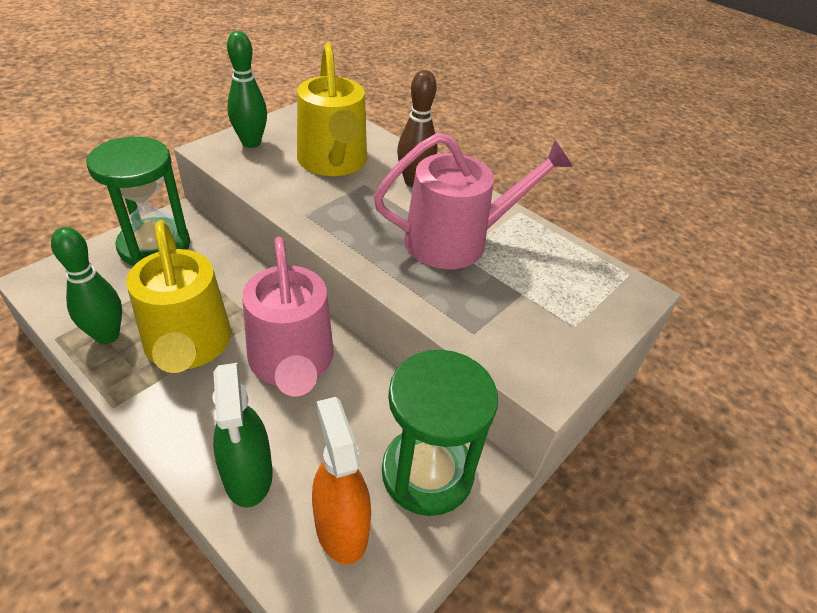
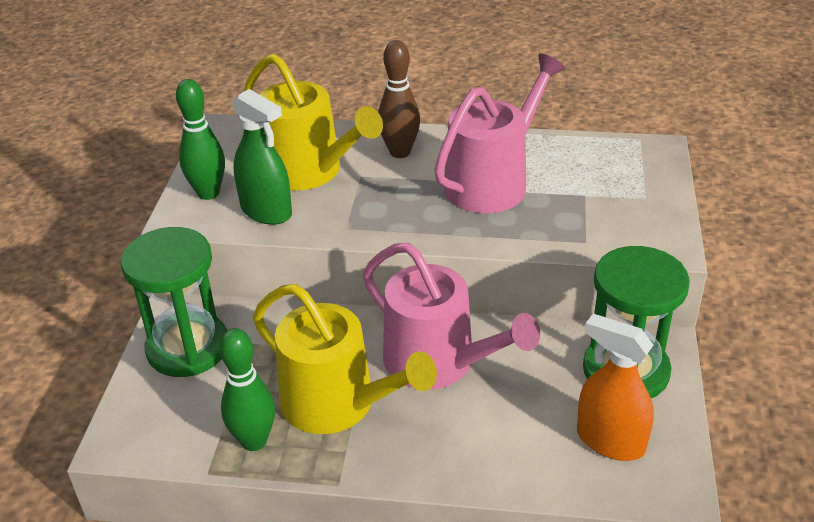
camera: 30 degrees left, 5 degrees down
green spray bottle [212,363,273,508] -> green spray bottle moved to [232,89,292,225]

